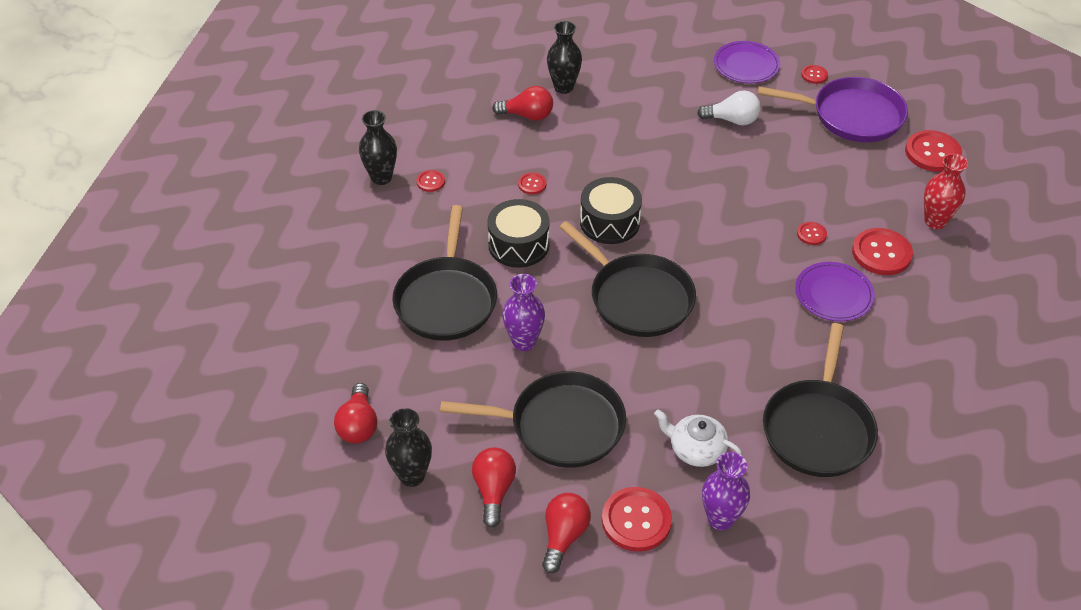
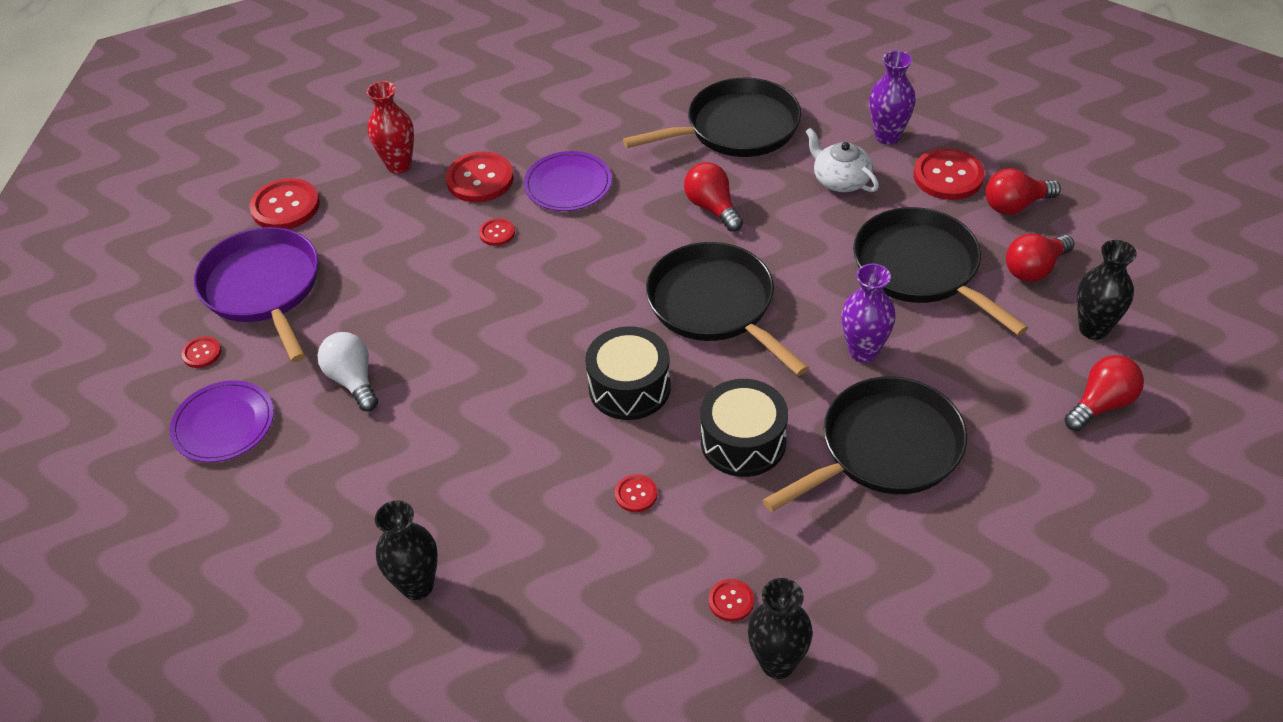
camera: 125 degrees left, 0 degrees up
red light bulb [492,86,553,121] -> red light bulb moved to [684,162,743,232]
black pan [559,221,696,337] -> black pan turned 45 degrees counterclockwise [646,242,809,376]
white teapot [654,409,742,467] -> white teapot turned 150 degrees clockwise [805,128,879,192]

